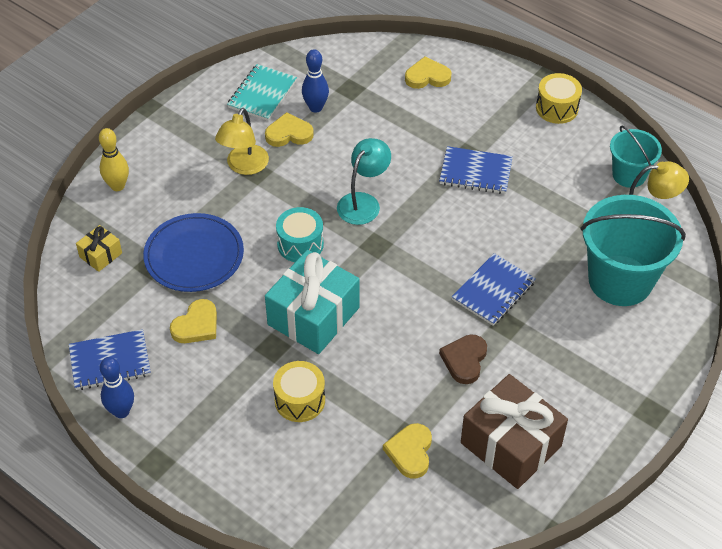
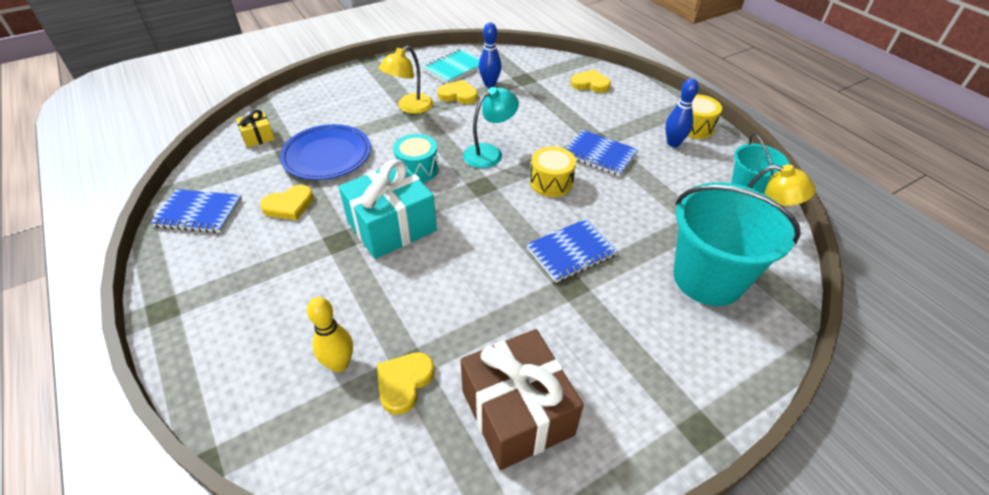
camera: 20 degrees right, 5 degrees down
yellow bowling pin [99,128,129,191] -> yellow bowling pin moved to [307,297,353,372]
blue bowling pin [100,357,134,418] -> blue bowling pin moved to [665,78,699,147]
yellow drum [273,361,325,422] -> yellow drum moved to [530,146,576,197]
brown heart [439,334,487,384] -> none

